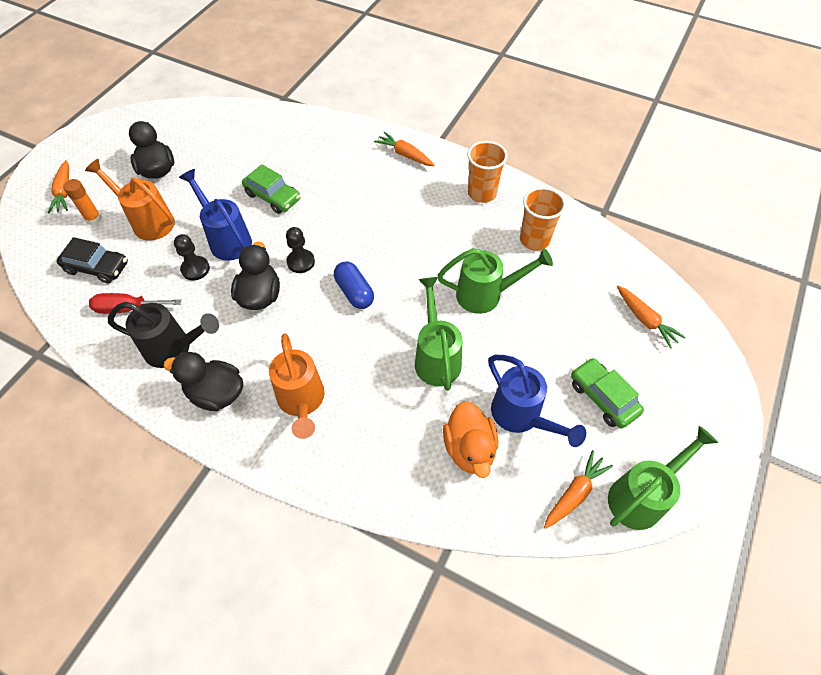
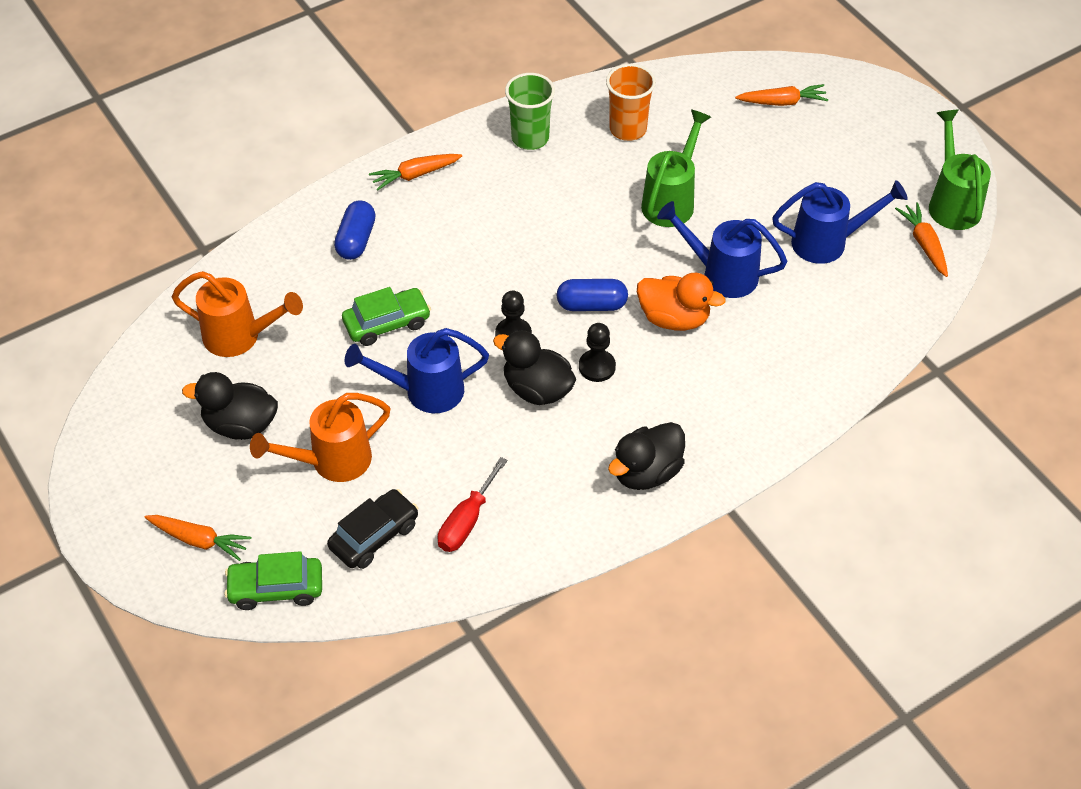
camera: 60 degrees left, 5 degrees down
orange glue stick [63,179,102,225] -> none
black watering can [108,302,219,368] -> none
black pawn [174,234,210,280] -> black pawn moved to [579,323,616,382]
orange watering can [269,333,325,439] -> orange watering can moved to [172,271,303,357]
green watering can [415,277,462,391] -> blue watering can [657,201,787,298]
orange duck [443,401,498,478] -> orange duck moved to [637,273,726,331]
orange cup [467,141,508,203] -> green cup [505,73,555,150]
green car [571,358,644,428] -> green car moved to [224,551,322,610]
none -> blue capsule [334,201,376,260]

